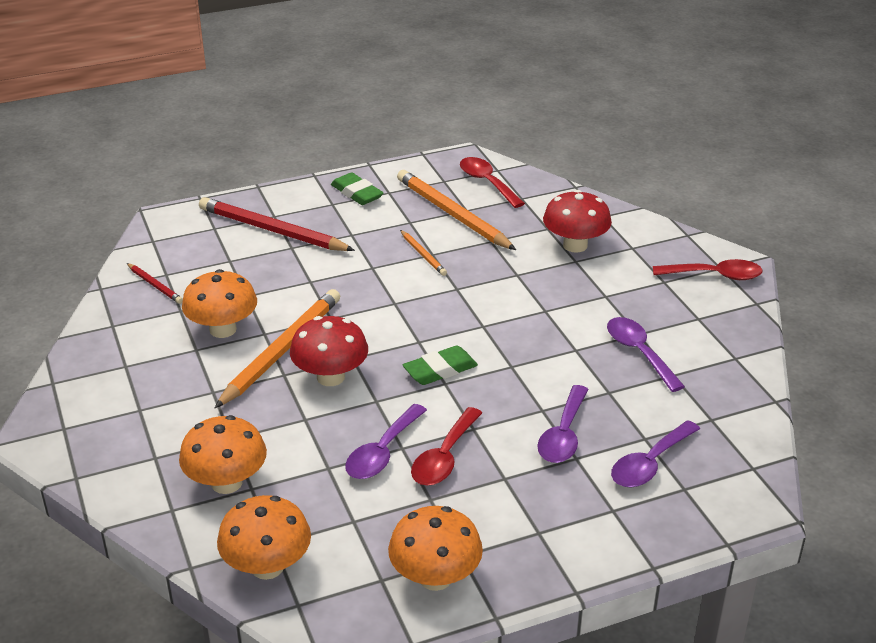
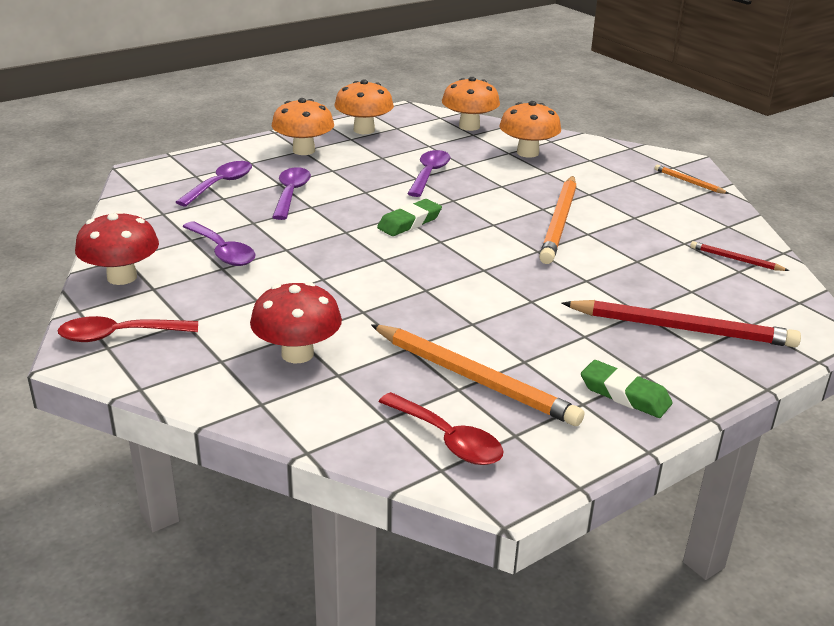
camera: 165 degrees right, 5 degrees down
orange mushroom [182,269,257,338] -> orange mushroom moved to [272,98,334,155]
red mushroom [290,316,368,386] -> red mushroom moved to [75,211,159,285]
orange pencil [400,230,447,276] -> orange pencil moved to [654,165,729,194]
red spoon [411,407,482,486] -> none

